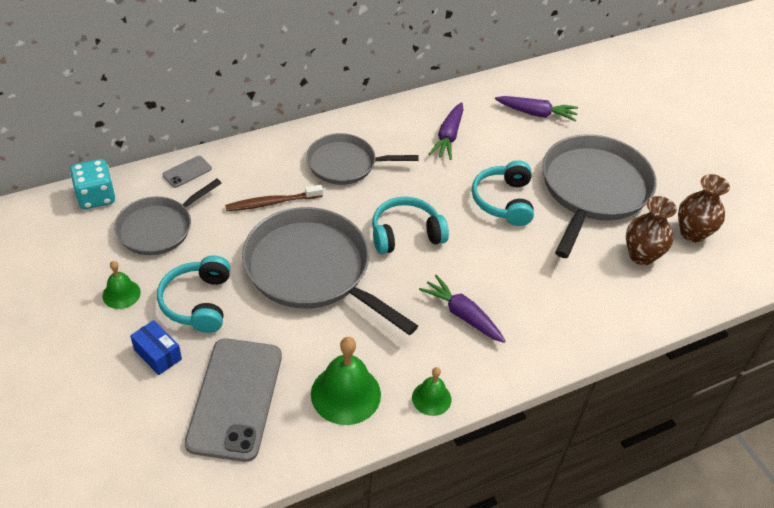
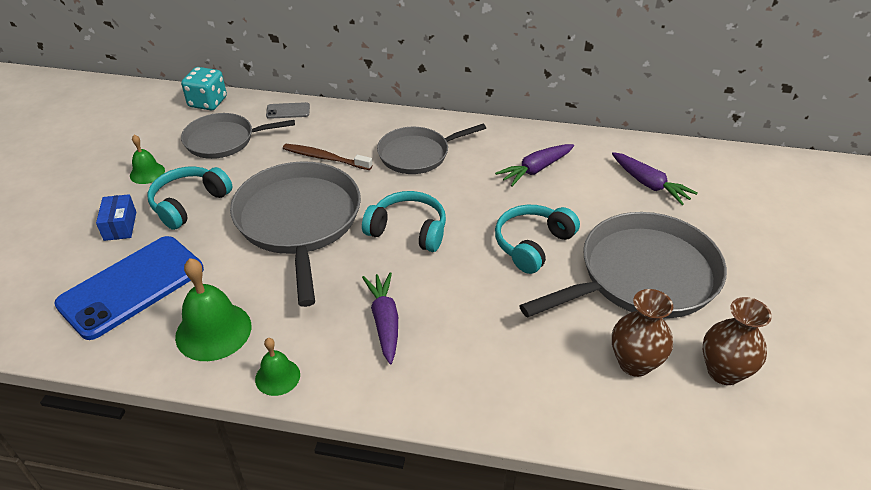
camera: 40 degrees right, 5 degrees down
grey phone [185,338,282,462] -> blue phone [54,236,204,340]
grey pan [306,133,418,185] -> grey pan turned 60 degrees counterclockwise [377,124,486,174]

